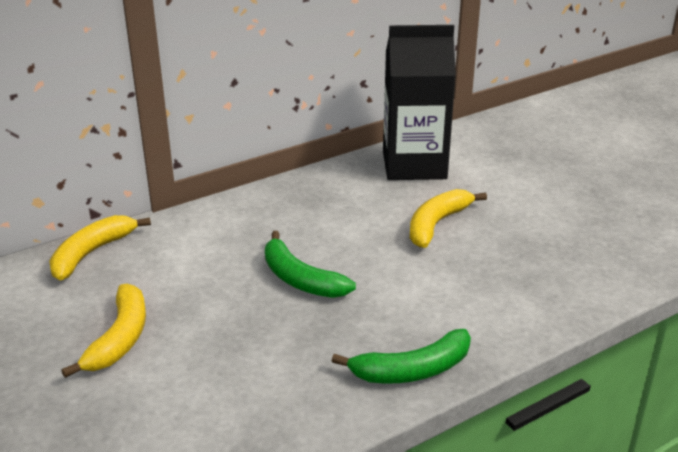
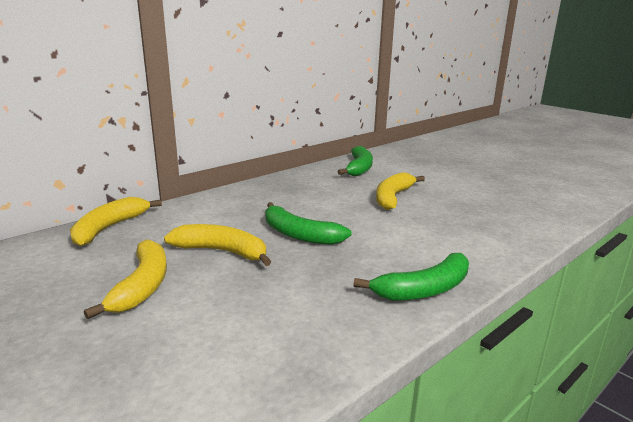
camera: 10 degrees left, 10 degrees down
black carton [383,25,456,180] -> green banana [337,146,373,176]
none -> yellow banana [164,224,271,266]

